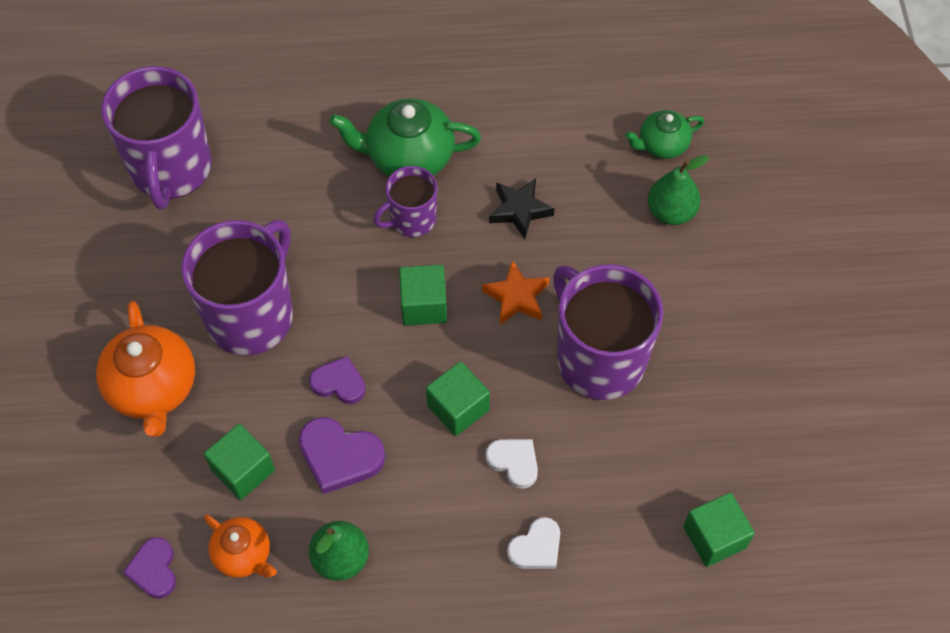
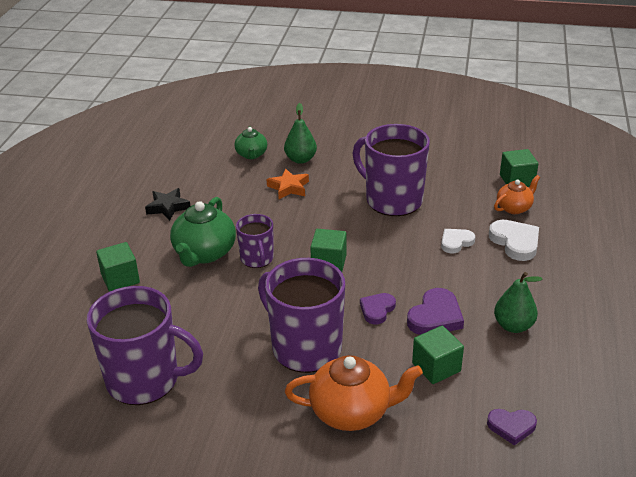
camera: 75 degrees left, 25 degrees down
orange teapot [204,515,277,578] -> orange teapot moved to [494,175,540,214]
green cube [426,361,490,436] -> green cube moved to [96,242,140,292]
orange star [482,260,549,324] -> orange star moved to [267,168,309,199]
black star [489,178,554,239] -> black star moved to [145,188,190,221]
white heart [507,517,560,569] -> white heart [489,220,539,261], size x1.52
purple mug [553,264,663,400] -> purple mug turned 60 degrees clockwise [353,124,430,216]

